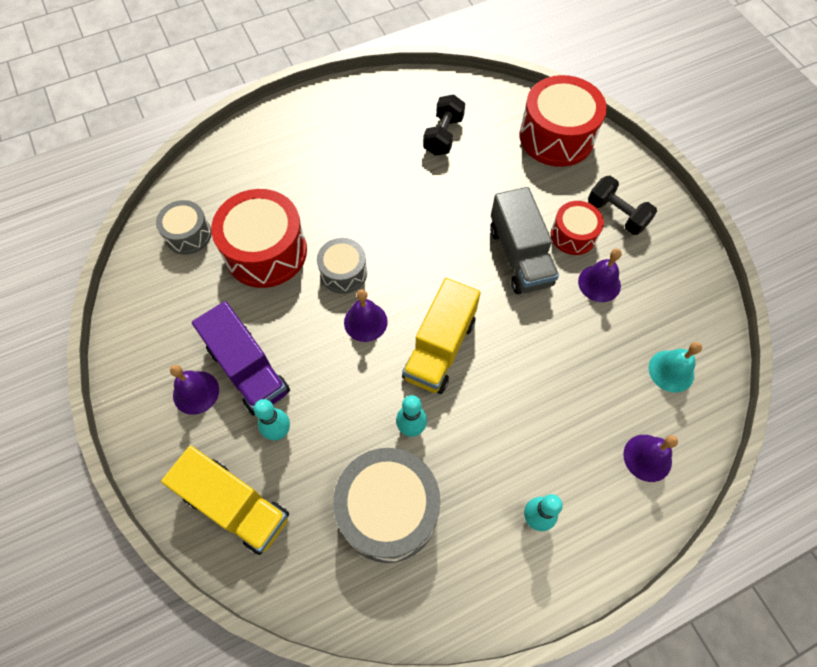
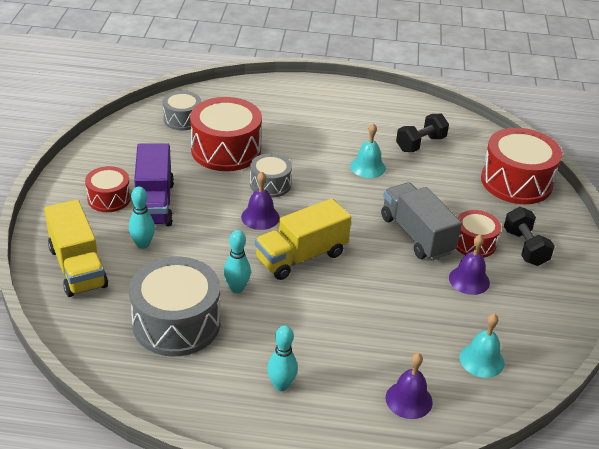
camera: 30 degrees right, 25 degrees down
purple bell [170,365,219,415] -> red drum [85,166,131,212]
grey truck [490,187,559,294] -> grey truck turned 135 degrees clockwise [381,182,462,260]
none -> turquoise bell [350,123,386,178]

